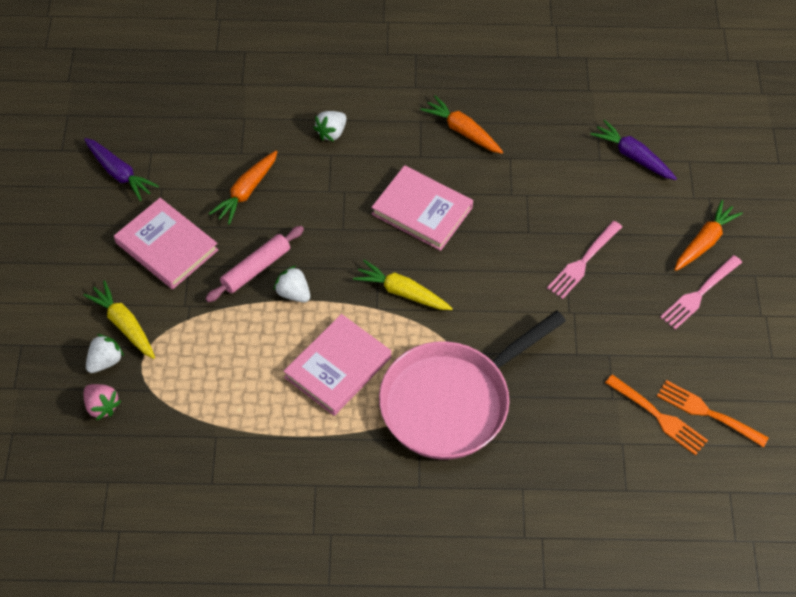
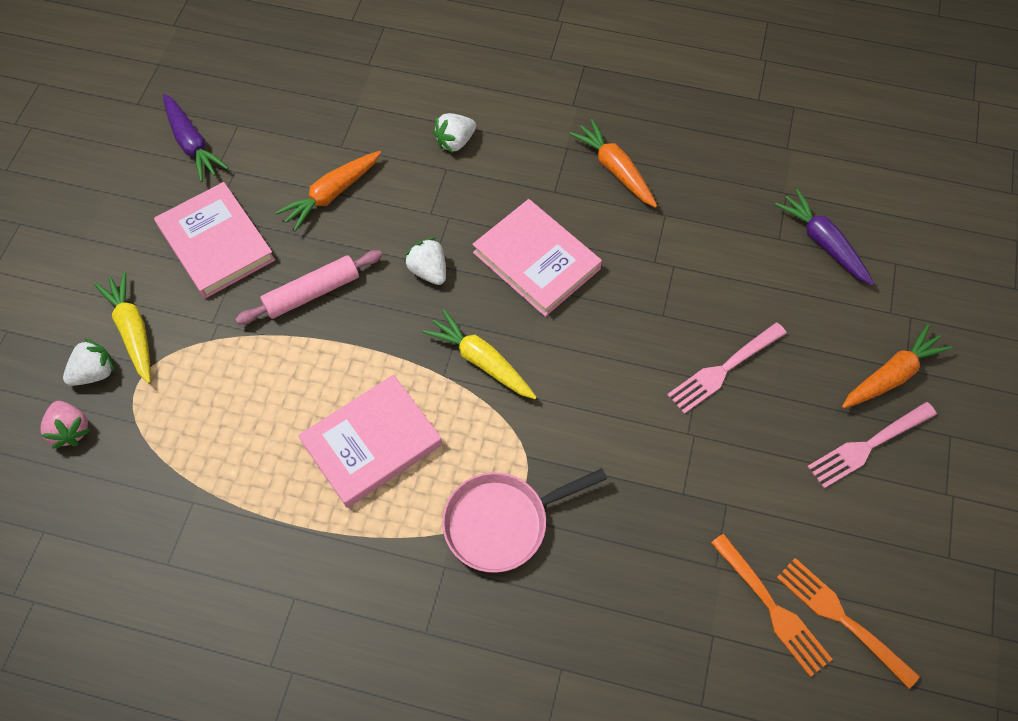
camera: 15 degrees right, 5 degrees up
white strawberry [274,266,310,302] -> white strawberry moved to [404,238,446,285]
pink pan [379,311,566,460] -> pink pan [442,468,607,573], size x0.60

